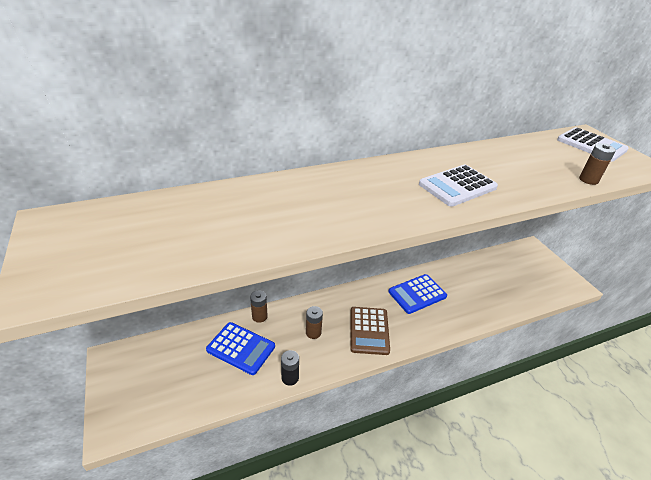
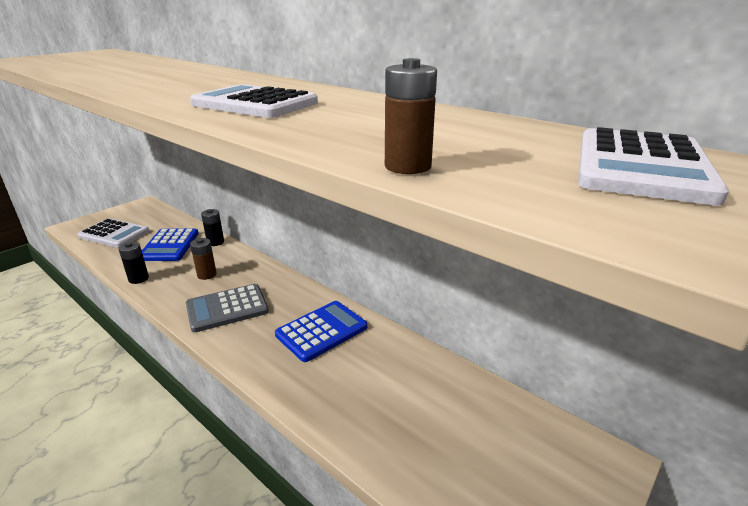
camera: 65 degrees right, 10 degrees down
brown battery [250,290,268,323] -> black battery [201,209,224,246]
brown calculator [350,307,390,355] -> grey calculator [186,284,269,332]
blue calculator [388,274,447,314] -> blue calculator turned 105 degrees clockwise [275,301,368,362]
none -> white calculator [78,218,149,248]

